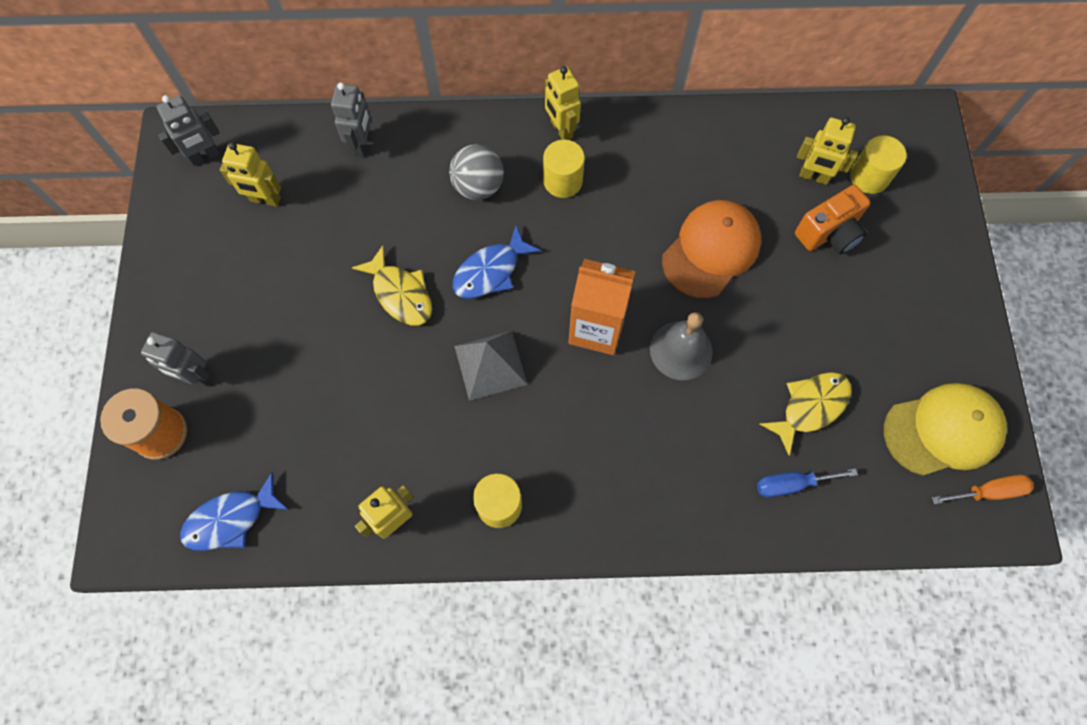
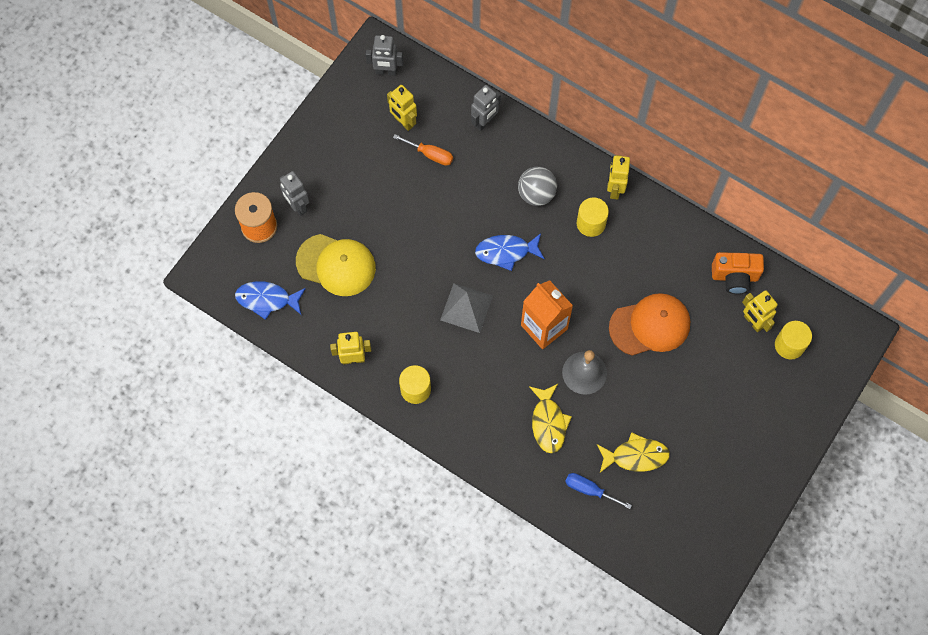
camera: 35 degrees right, 0 degrees up
yellow fish [352,245,432,325] -> yellow fish moved to [529,384,572,453]
orange camera [795,185,870,254] -> orange camera moved to [712,252,764,294]
yellow cap [884,383,1007,476] -> yellow cap moved to [296,234,376,296]
orange screwdriver [932,475,1034,504] -> orange screwdriver moved to [393,134,453,166]

